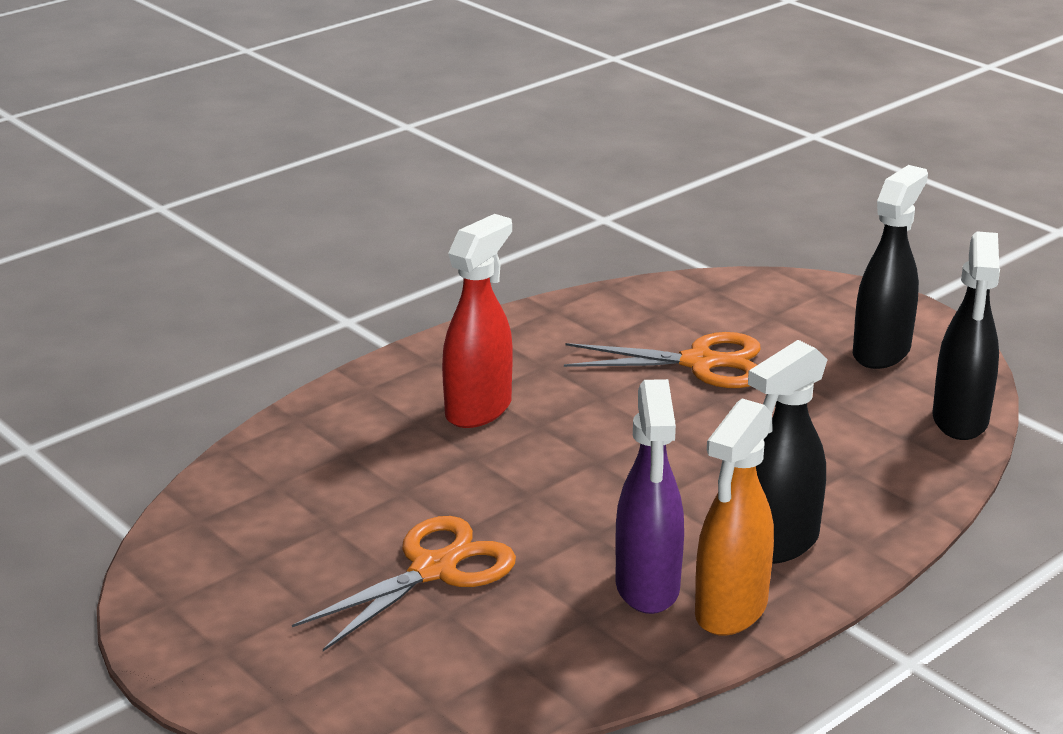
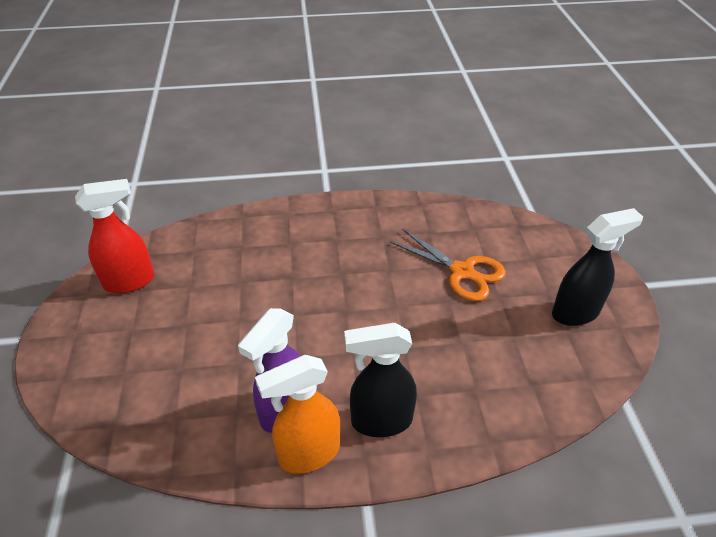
camera: 35 degrees right, 15 degrees up
orange scissors [292,516,516,651] -> none
red spray bottle [442,214,513,428] -> red spray bottle moved to [75,179,154,293]
black spray bottle [932,231,1000,440] -> none

